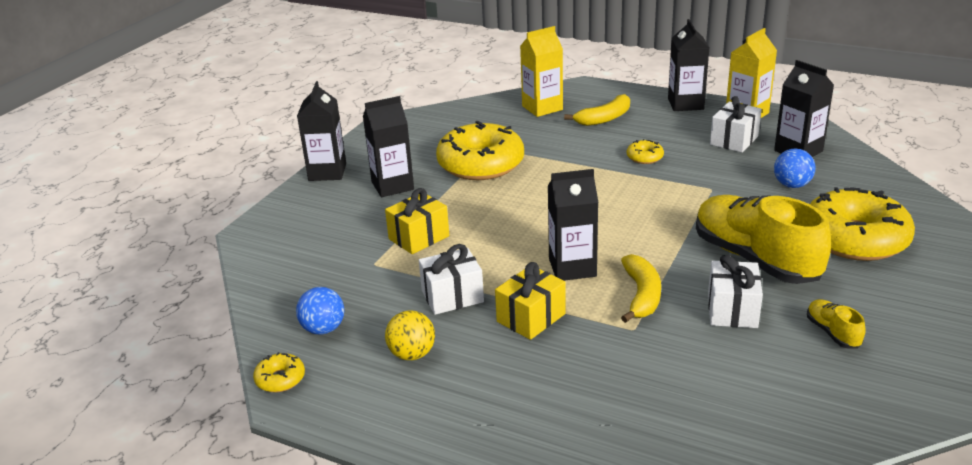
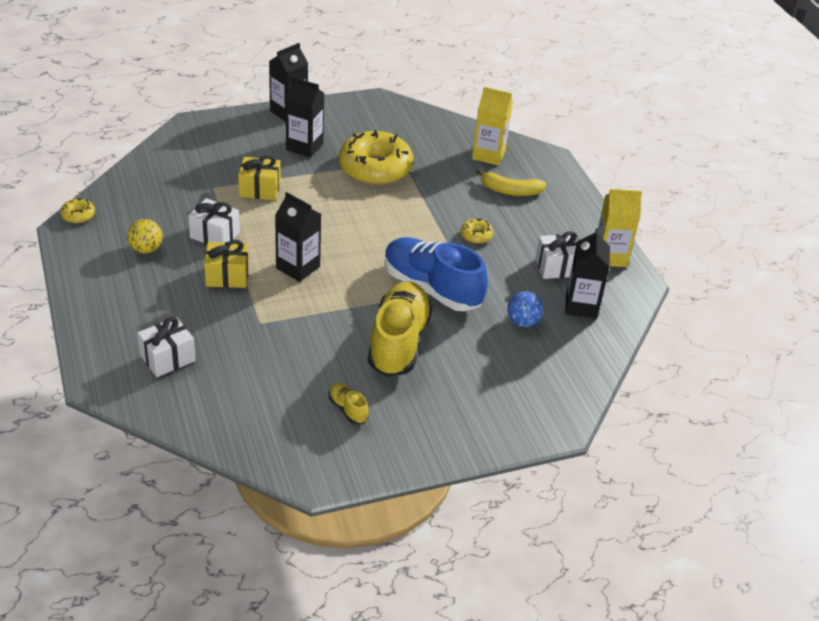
camera: 40 degrees right, 10 degrees up
blue ball [296,287,344,334] -> none
yellow banana [621,254,661,323] -> none
black carton [668,19,709,111] -> none
white gift [708,255,763,328] -> white gift moved to [137,317,196,377]
yellow shoe [807,299,866,349] -> yellow shoe turned 60 degrees counterclockwise [329,383,368,424]
yellow donut [810,187,915,261] -> none
none -> blue shoe [385,237,488,311]

